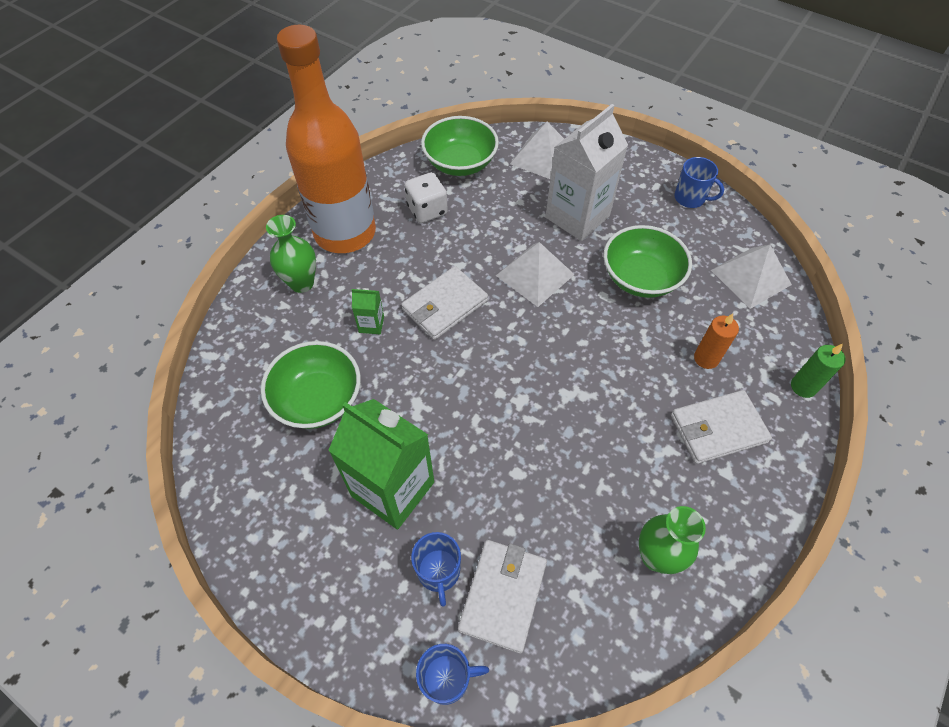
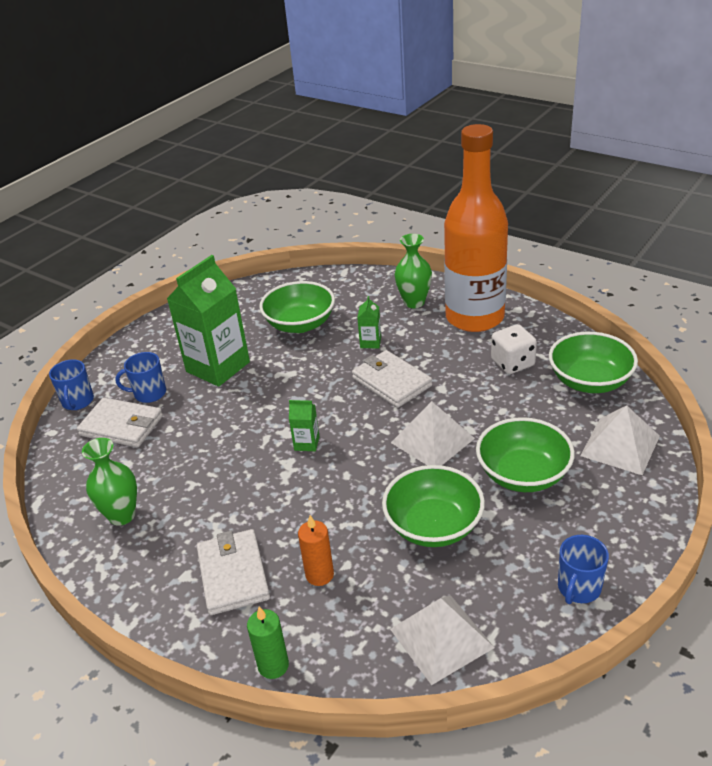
camera: 95 degrees right, 20 degrees down
white carton [545,104,628,241] -> green bowl [476,417,575,492]
none -> green carton [289,400,320,451]

